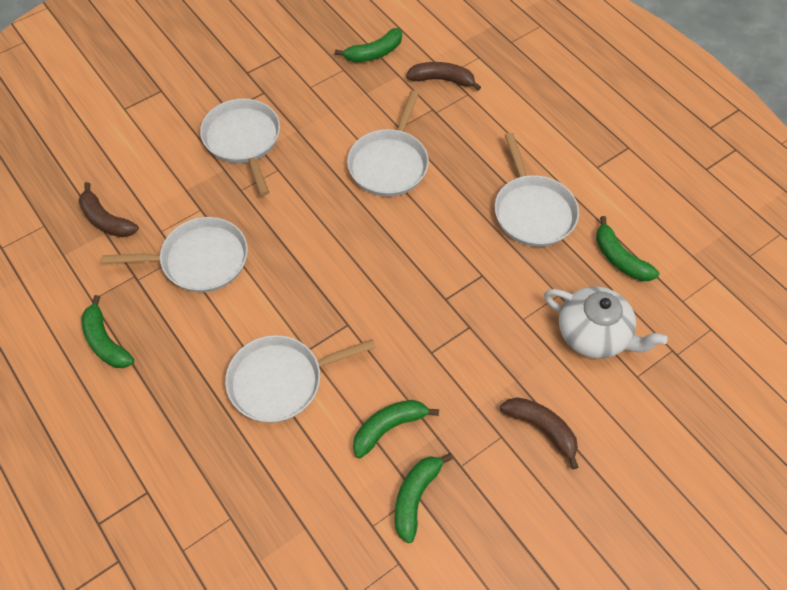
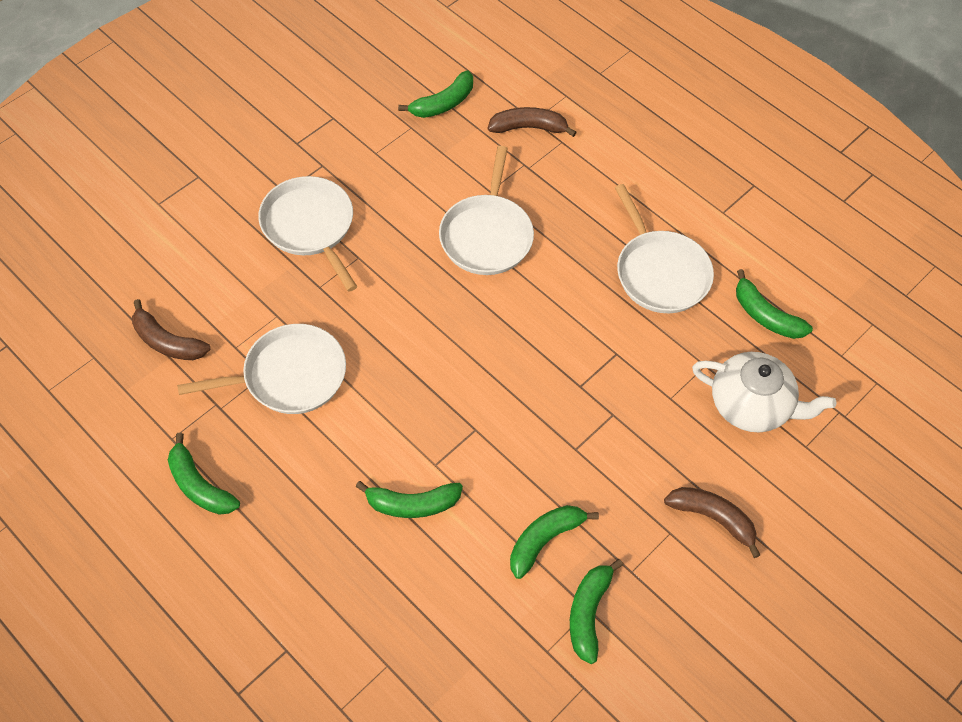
camera: 10 degrees left, 0 degrees up
white pan [225,335,376,423] -> green banana [356,481,463,518]

